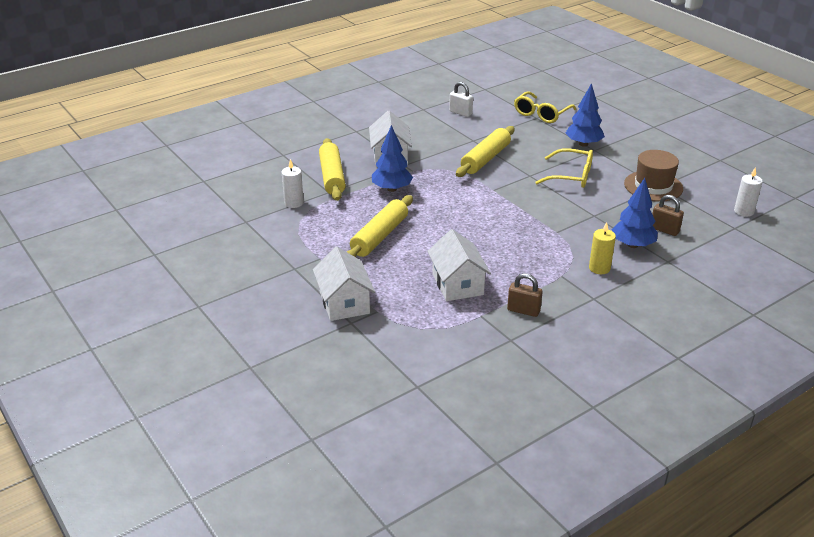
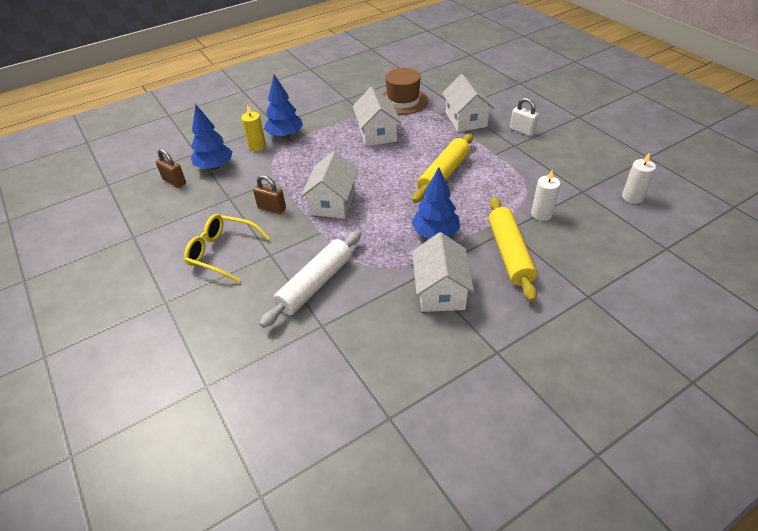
camera: 175 degrees left, 10 degrees up
white padlock [449,82,473,117] -> white padlock moved to [510,98,539,136]
yellow rolling pin [456,126,515,177] -> white rolling pin [260,231,361,328]
brown padlock [507,273,543,317] -> brown padlock moved to [253,175,286,214]
yellow glasses [514,91,577,123] -> none
blue tree [565,83,605,147] -> blue tree moved to [264,74,303,138]
brown hat [624,150,683,202] -> brown hat moved to [383,68,428,115]
white candle [734,167,763,217] -> white candle moved to [622,152,656,204]
none -> white house [301,151,358,219]

